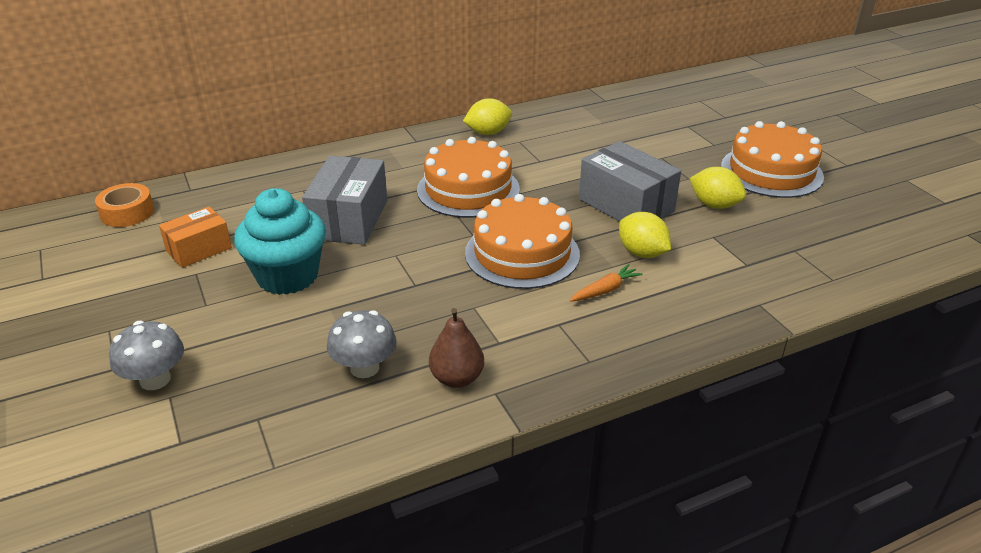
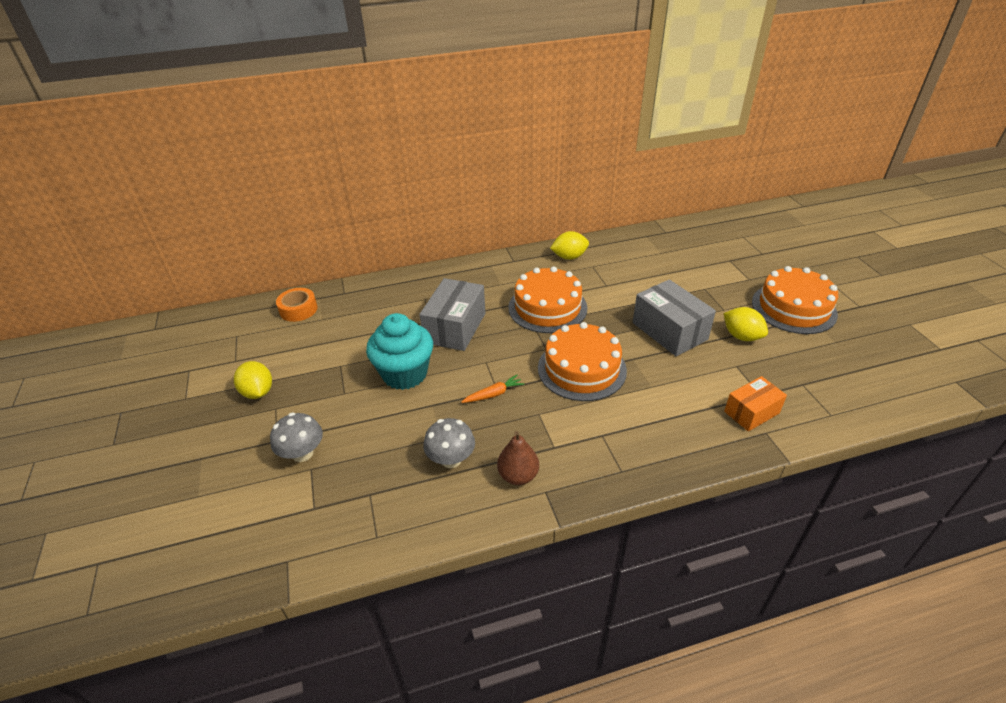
camera: 10 degrees right, 5 degrees up
orange box [159,206,232,268] -> orange box moved to [724,376,787,432]
orange carrot [570,264,643,302] -> orange carrot moved to [461,375,524,403]
yellow lemon [619,212,671,258] -> yellow lemon moved to [234,361,272,399]

